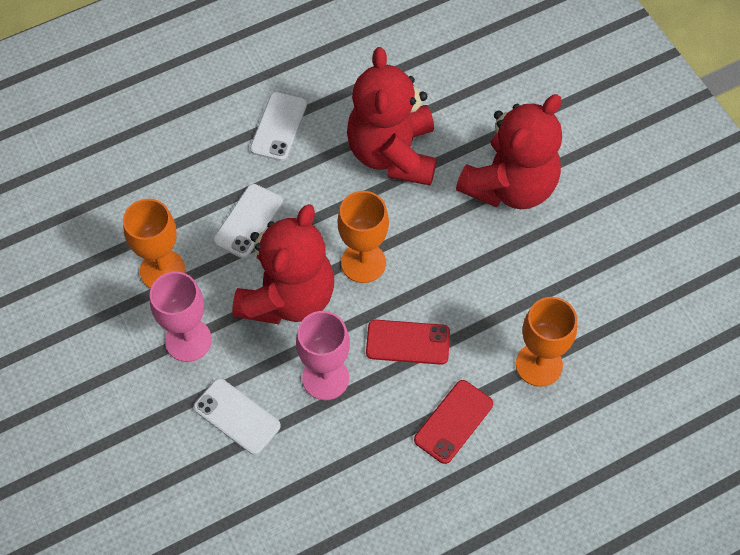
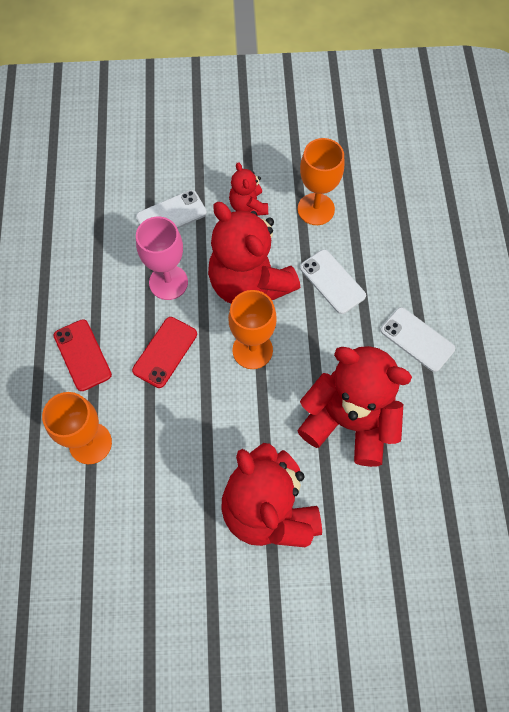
camera: 115 degrees right, 5 degrees up
pink goblet [150,271,212,362] -> red teddy bear [229,162,268,216]

